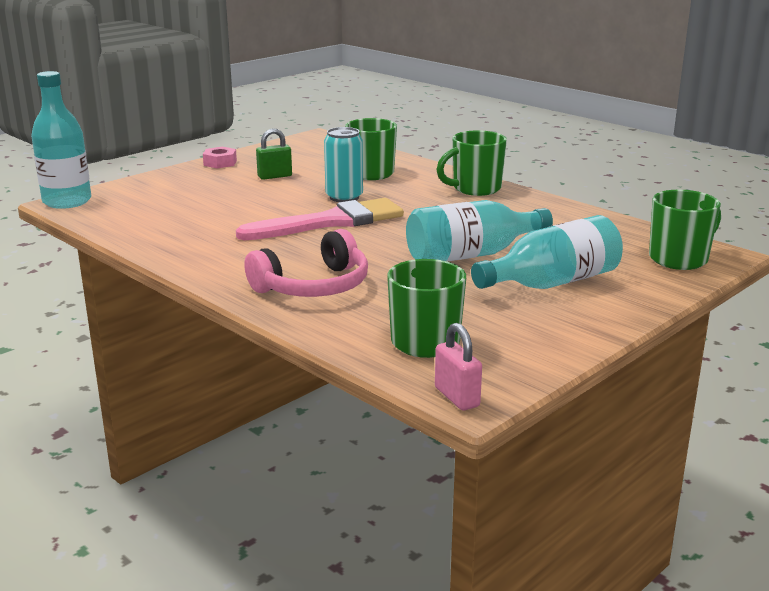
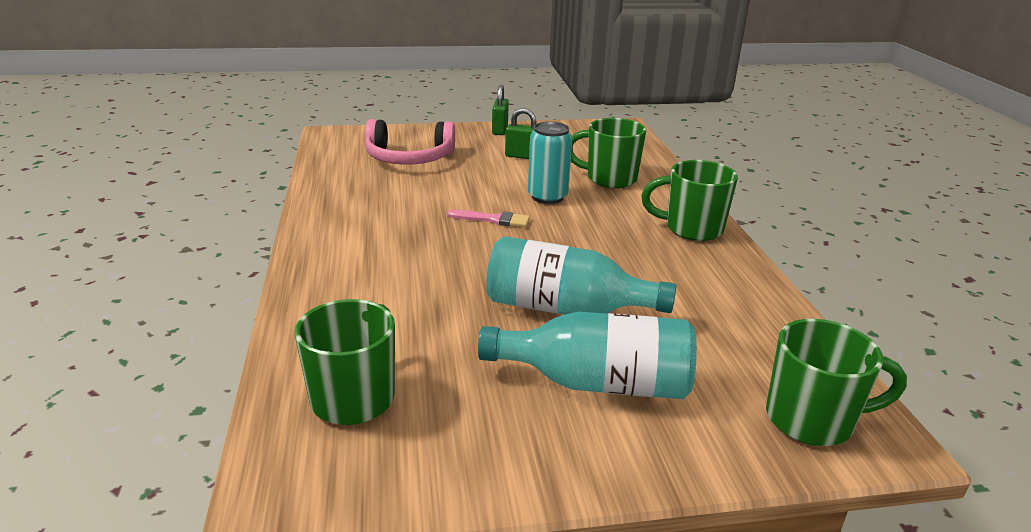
camera: 35 degrees right, 5 degrees up
turquoise bottle [31,71,91,209] -> none
pink nut [203,147,237,168] -> green padlock [492,85,509,135]
pink brush [236,198,404,240] -> pink brush [447,210,530,227], size x0.45
pink headphones [244,229,368,297] -> pink headphones moved to [365,119,455,165]
pink padlock [435,323,482,411] -> none

